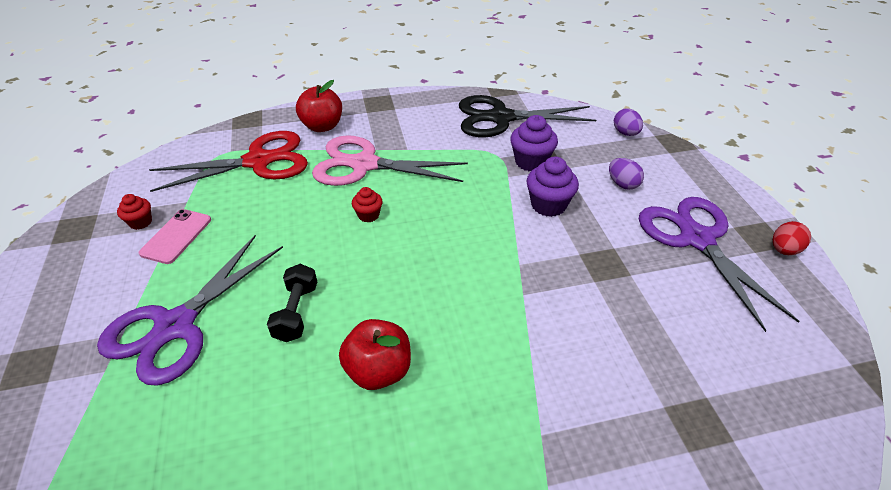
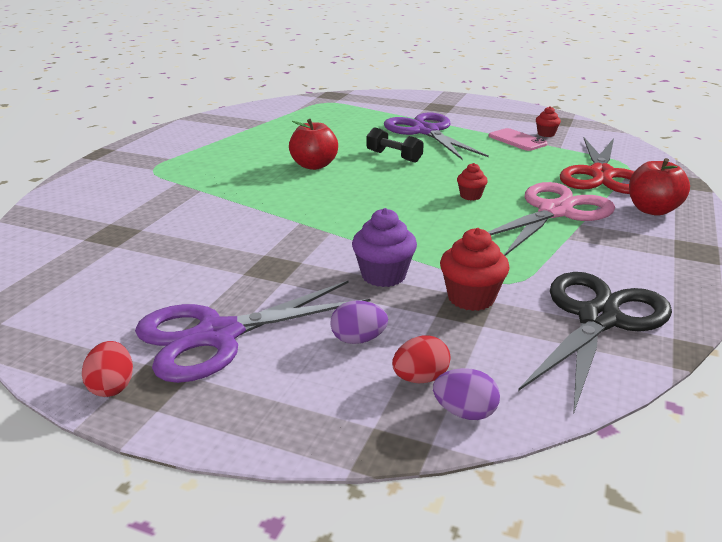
camera: 125 degrees right, 15 degrees down
purple cupcake [510,115,558,171] -> red cupcake [440,228,509,311]
purple scissors [639,197,800,332] -> purple scissors turned 135 degrees clockwise [135,280,370,383]
none -> red egg [392,335,451,383]

